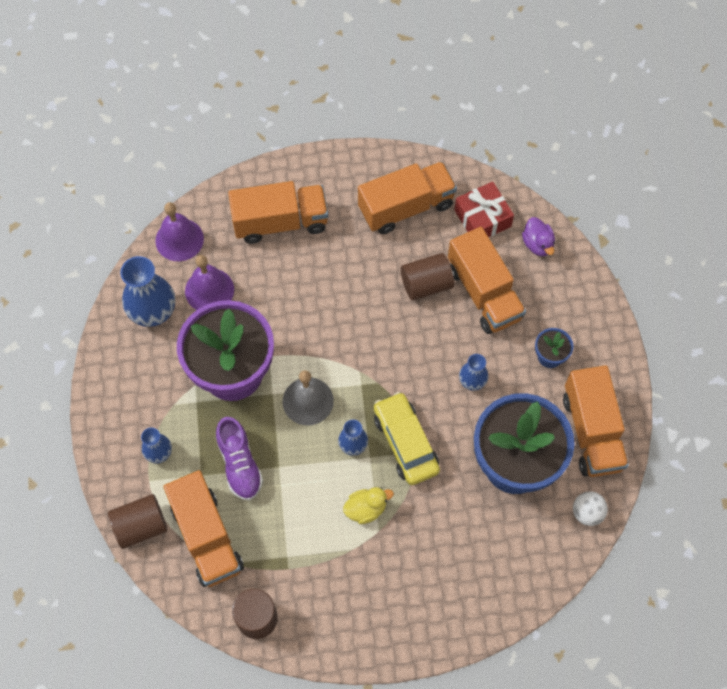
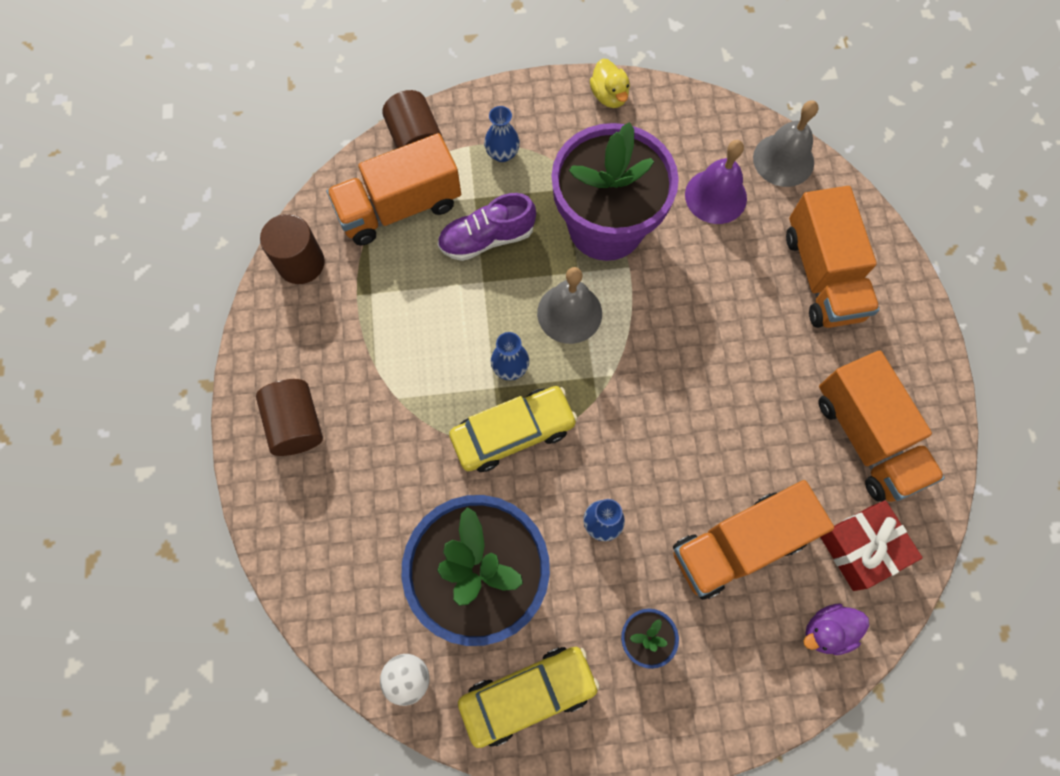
camera: 90 degrees right, 5 degrees up
blue vase [120,256,175,327] -> none
purple bell [155,202,204,261] -> grey bell [753,100,818,187]
yellow duck [343,487,394,524] -> yellow duck moved to [590,58,630,108]
brown cylinder [401,253,454,301] -> brown cylinder moved to [256,379,323,456]
orange truck [563,365,629,477] -> yellow car [458,647,600,748]

